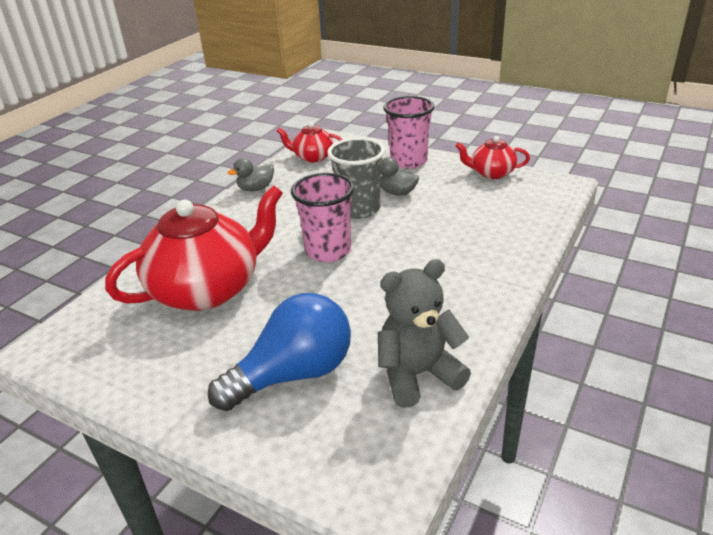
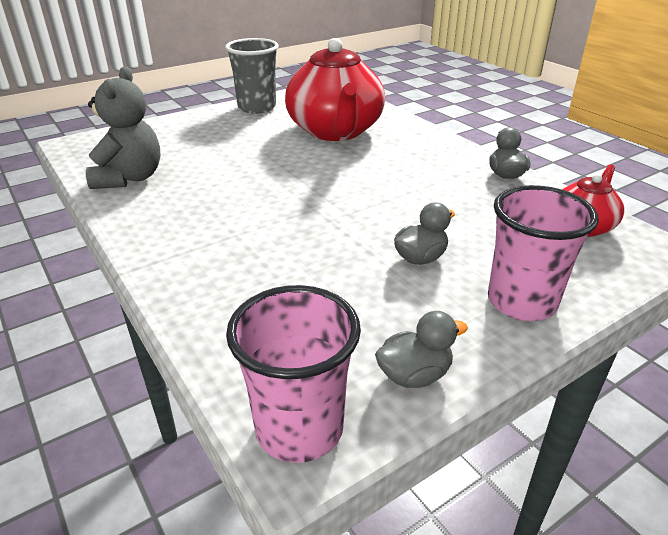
camera: 115 degrees right, 0 degrees up
blue light bulb [208,293,351,411] -> none
pink cup [291,173,355,262] -> pink cup moved to [226,285,361,463]
grey cup [327,137,385,219] -> grey cup moved to [225,38,279,114]
red teapot [456,136,530,179] -> grey duck [375,311,468,388]

